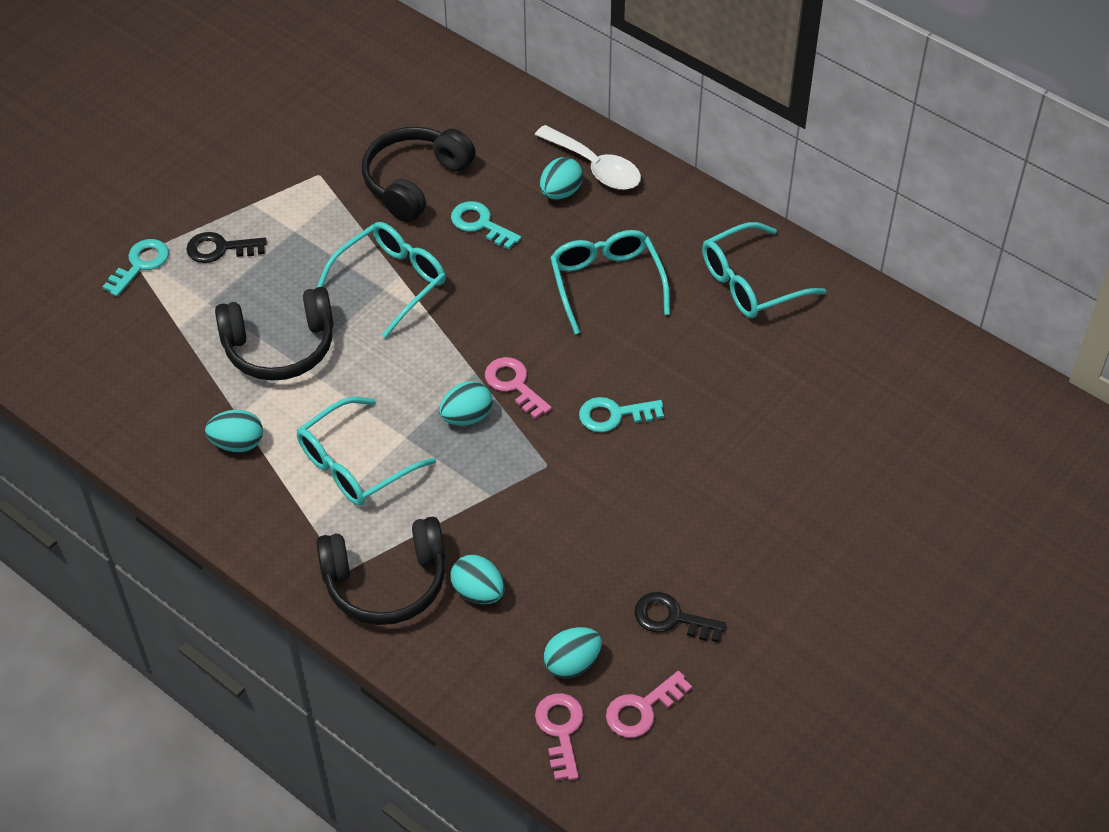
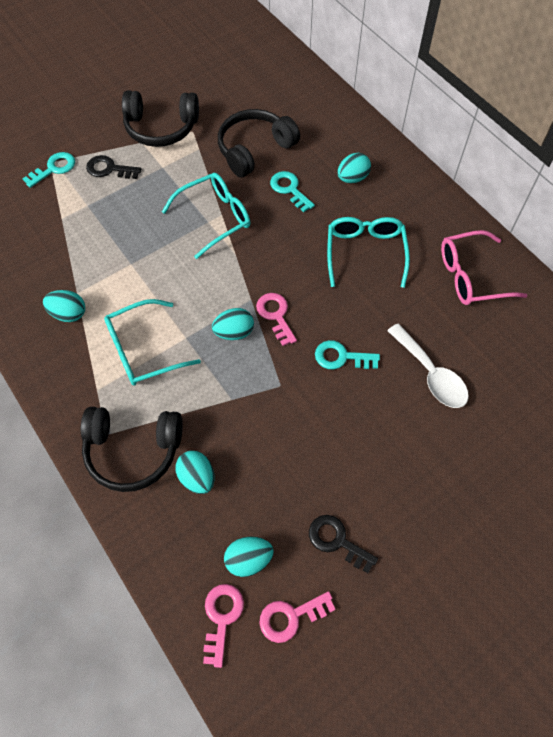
camera: 15 degrees right, 10 degrees up
black headphones [215,287,334,381] -> black headphones moved to [122,90,199,147]
white spoon [535,125,641,190] -> white spoon moved to [387,324,469,408]
turquoise glasses [702,222,827,318] -> pink glasses [441,230,528,305]

